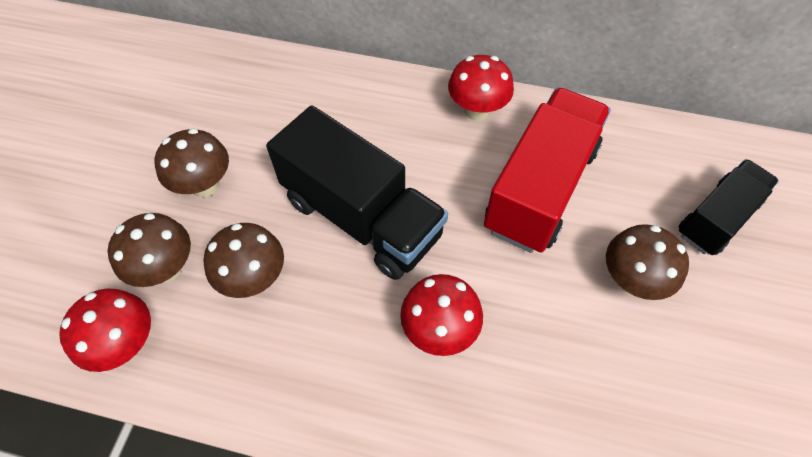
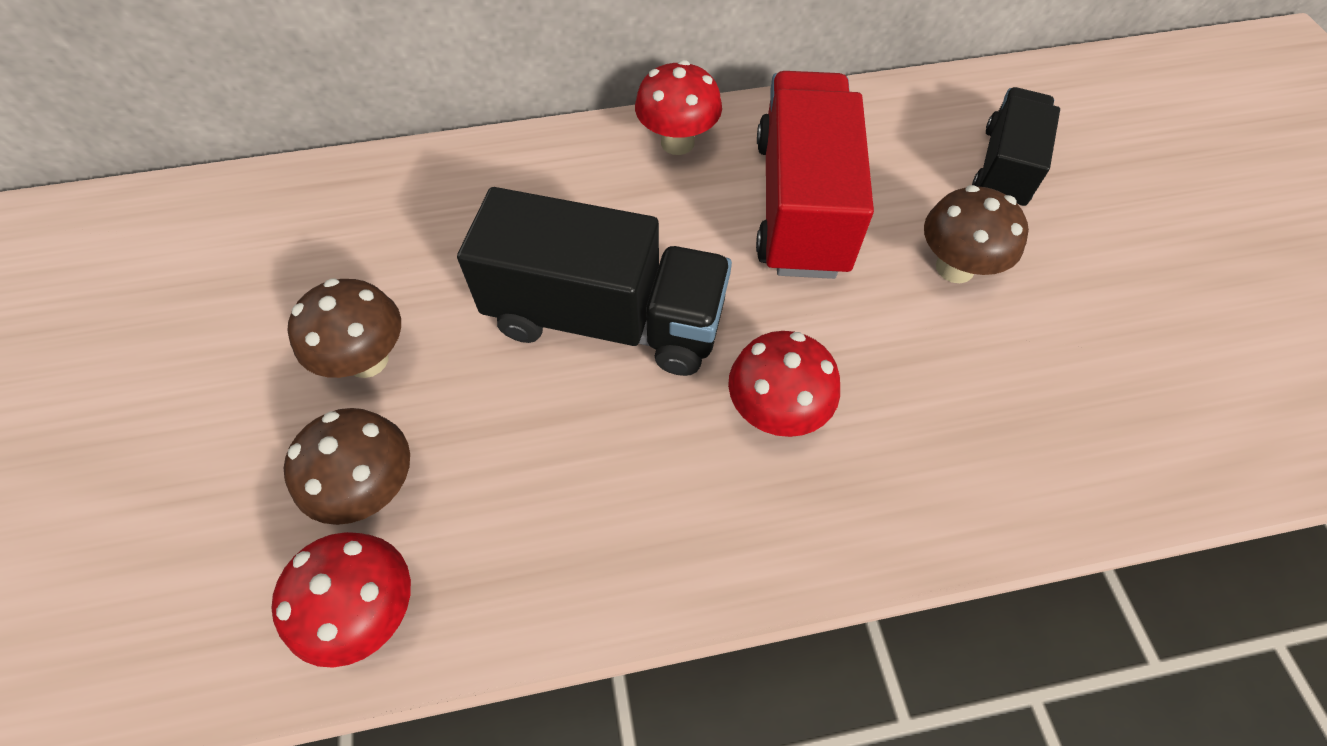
camera: 25 degrees left, 0 degrees up
brown mushroom [204,223,284,298] -> none

